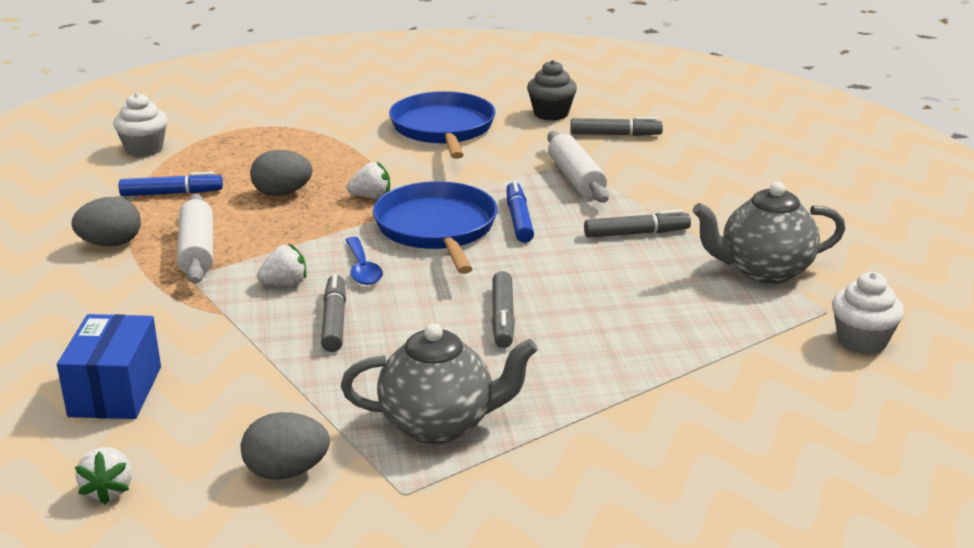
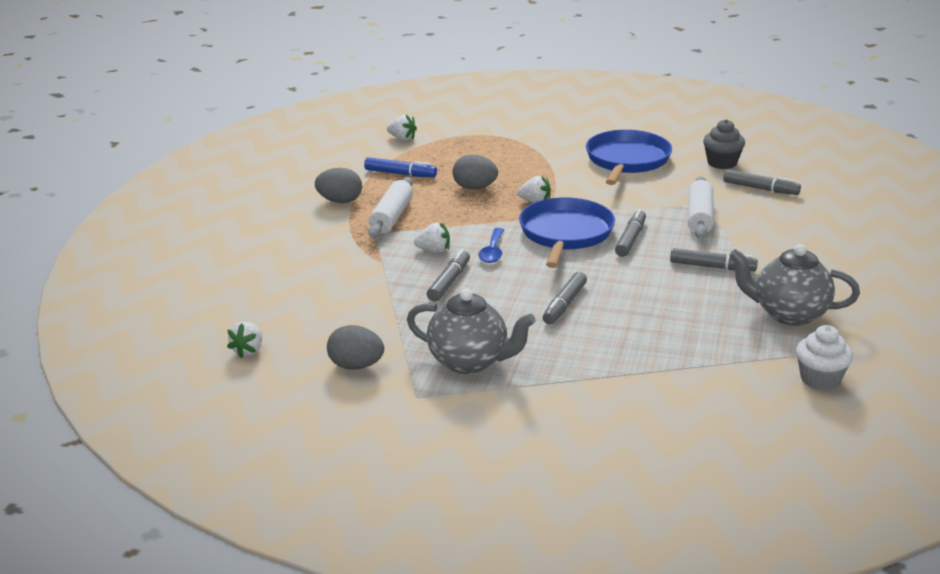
camera: 25 degrees right, 0 degrees up
blue box [57,314,161,419] -> none
white cupcake [113,93,168,157] -> white strawberry [387,114,417,141]
blue marker [506,180,534,243] -> grey marker [615,209,646,257]

